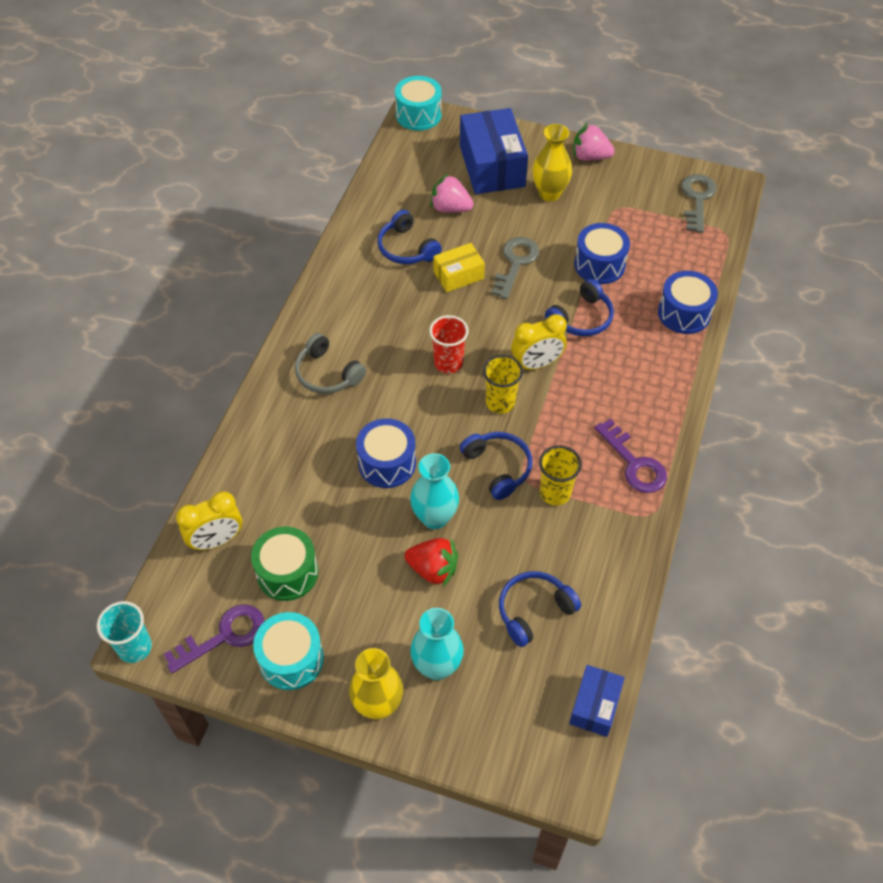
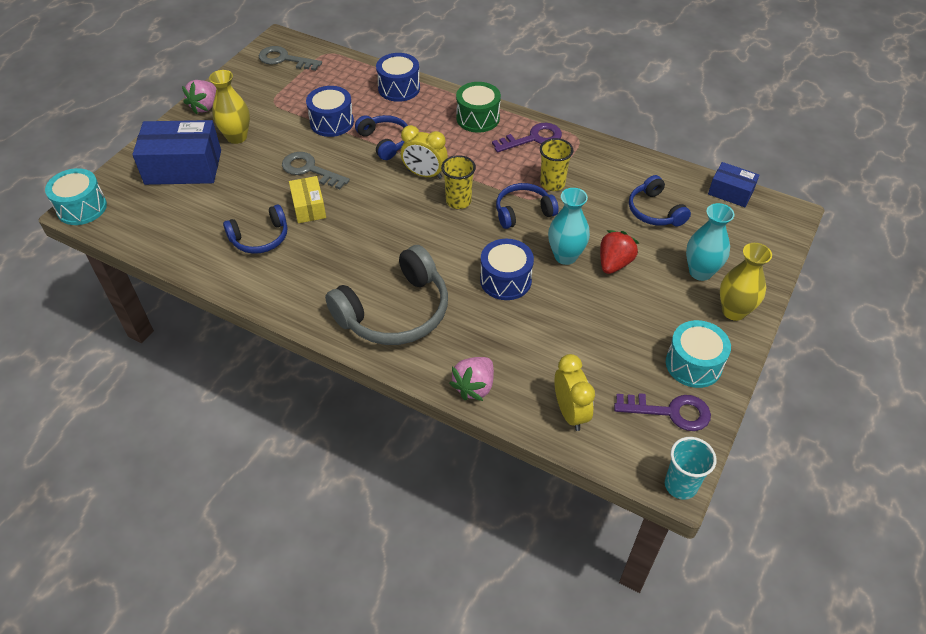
camera: 80 degrees left, 5 degrees down
purple key [164,605,265,673] -> purple key turned 120 degrees clockwise [614,393,711,431]
green drum [251,527,318,601] -> green drum moved to [456,82,501,133]
grey headphones [295,333,366,394] -> grey headphones [325,245,448,345], size x1.74
red cup [429,315,469,374] -> none
pink strawberry [430,174,474,213] -> pink strawberry moved to [449,357,494,401]
yellow clock [511,314,567,370] -> yellow clock turned 120 degrees clockwise [401,125,448,179]

